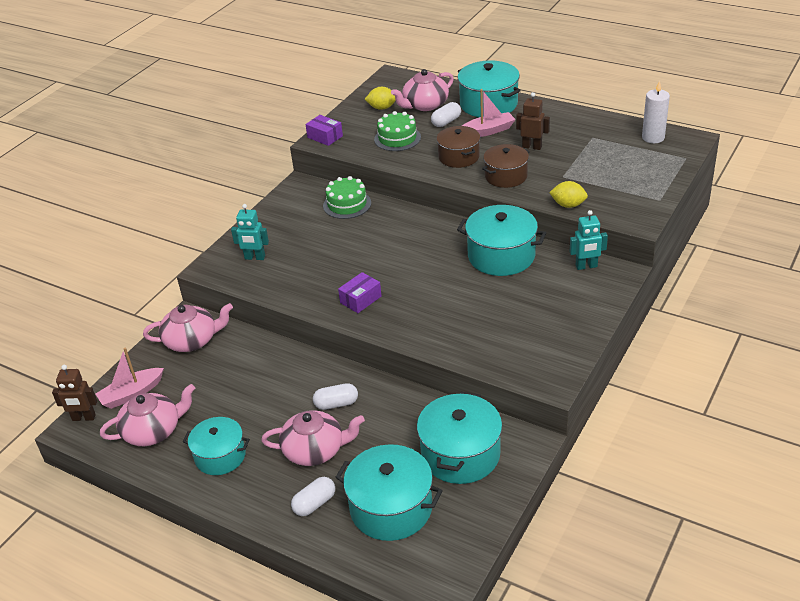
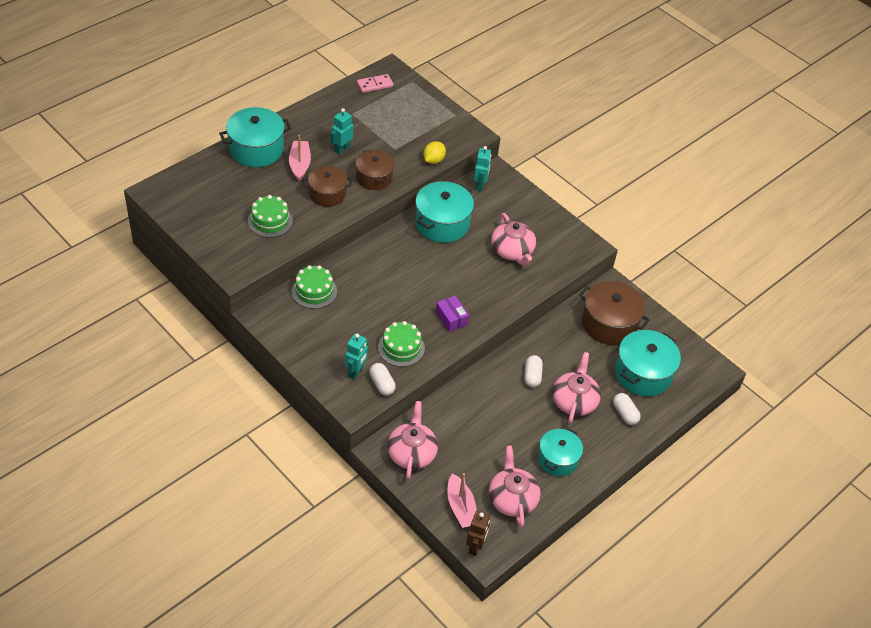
camera: 80 degrees left, 10 degrees up
purple box [306,115,343,146] -> none
yellow lemon [365,87,396,110] -> none
pink teapot [391,69,454,111] -> pink teapot moved to [491,213,536,266]
turquoise pot [417,392,502,484] -> brown pot [579,281,650,345]
white capsule [431,102,461,127] -> white capsule moved to [369,363,396,395]
brown robot [516,92,550,150] -> turquoise robot [330,108,353,155]
white candle [642,81,670,143] -> pink domino [357,74,393,93]
none -> green cake [378,321,425,367]

